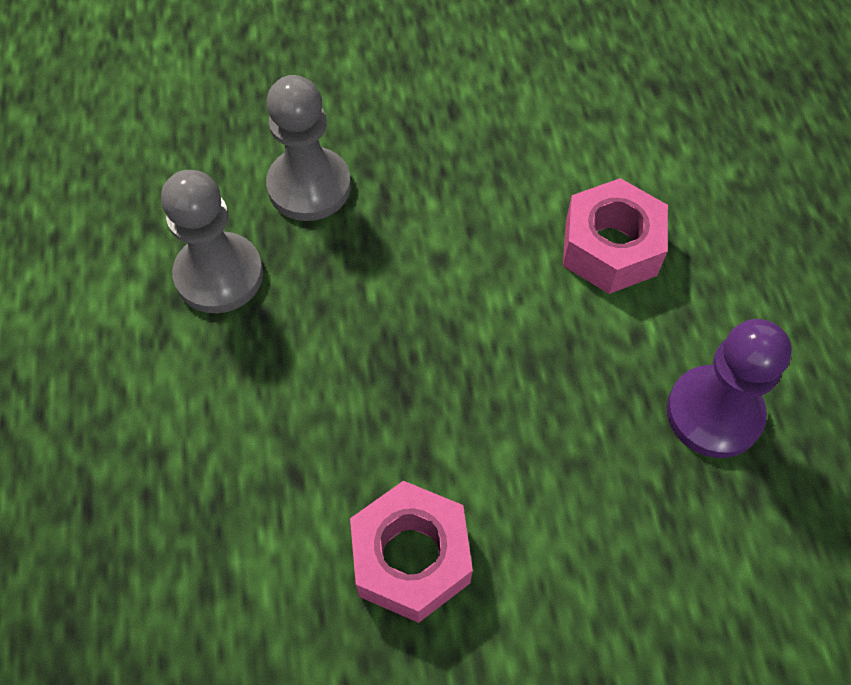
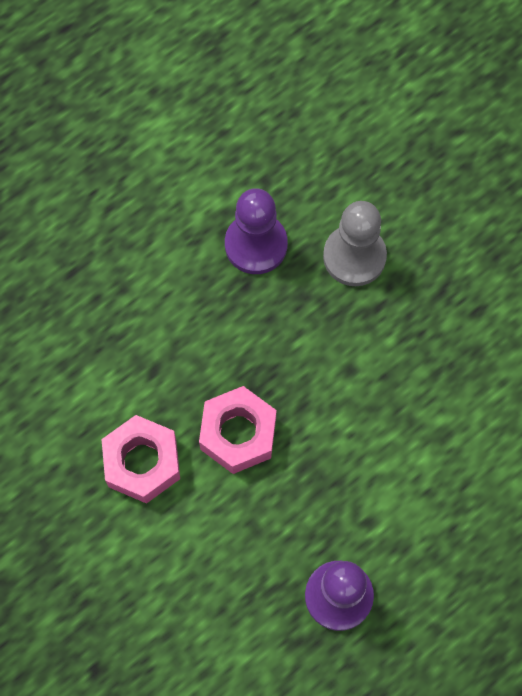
camera: 60 degrees right, 10 degrees up
grey pawn [161,170,263,313] -> purple pawn [225,188,288,274]
pink nut [563,178,668,294] -> pink nut moved to [199,386,276,474]

